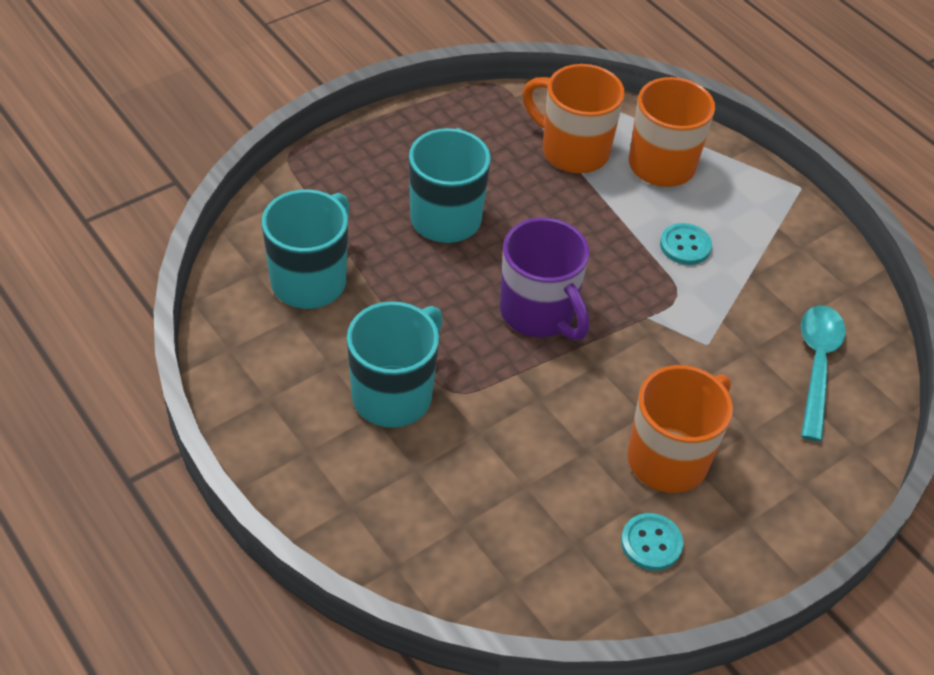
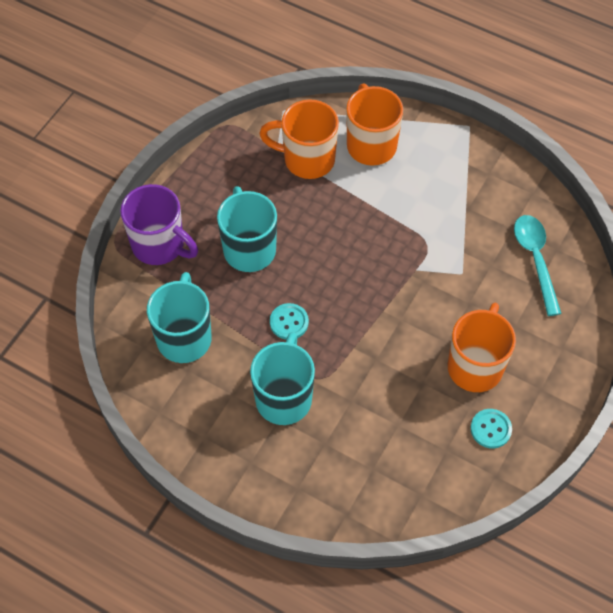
camera: 20 degrees left, 10 degrees up
purple mug [500,218,589,341] -> purple mug moved to [120,184,198,265]
turquoise button [660,223,712,265] -> turquoise button moved to [270,303,309,340]

